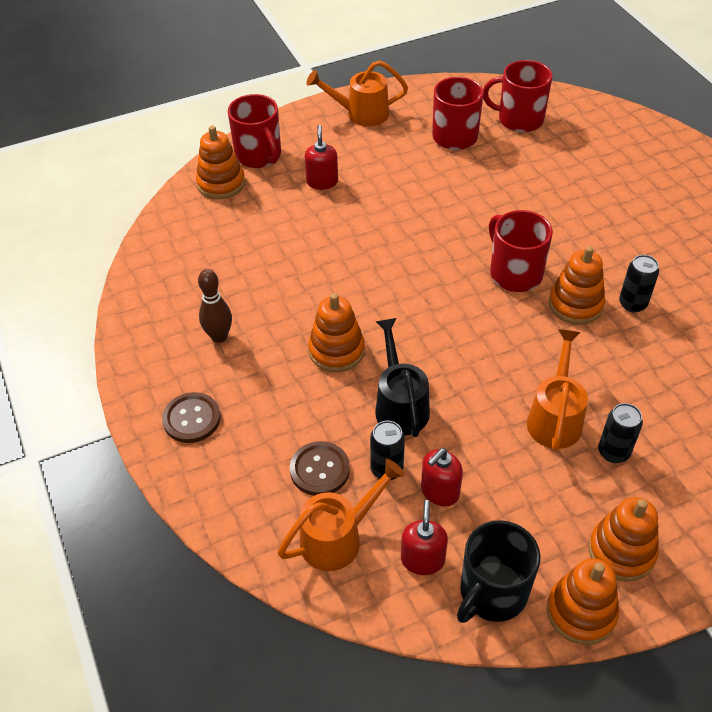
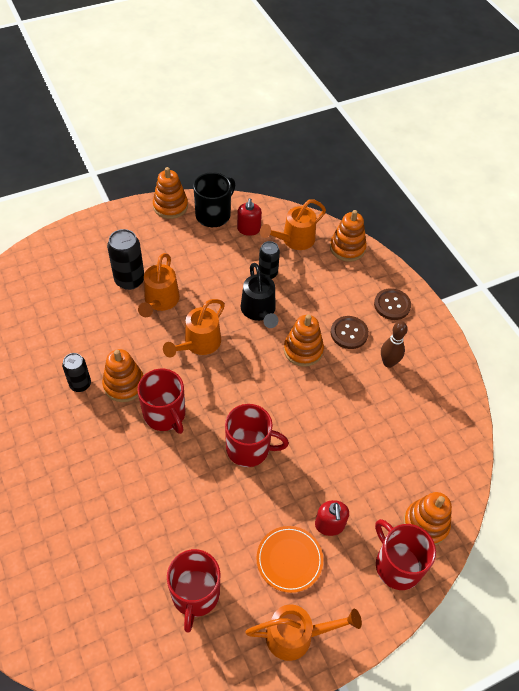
camera: 175 degrees right, 5 degrees up
brown button [290,441,350,496] -> brown button moved to [331,316,369,349]
red soap dispenser [421,448,463,506] -> none
red mug [483,60,552,132] -> red mug moved to [225,404,289,467]
orange stacking toy [589,497,659,582] -> orange stacking toy moved to [330,210,367,262]
black can [598,403,643,463] -> black can [107,229,144,290], size x1.53
none -> orange watering can [163,299,225,358]
none -> orange plate [257,526,323,593]

